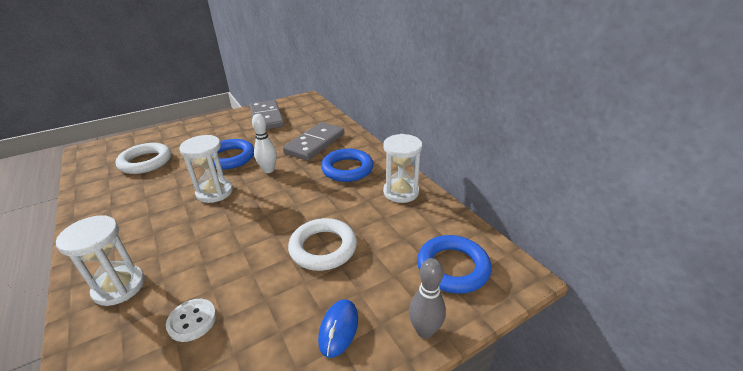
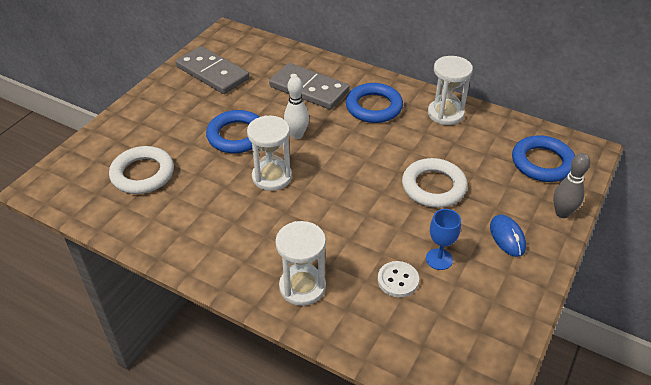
camera: 30 degrees left, 10 degrees up
grey domino [283,122,344,161] -> grey domino turned 60 degrees counterclockwise [269,63,350,110]
none -> blue goblet [426,209,461,270]

